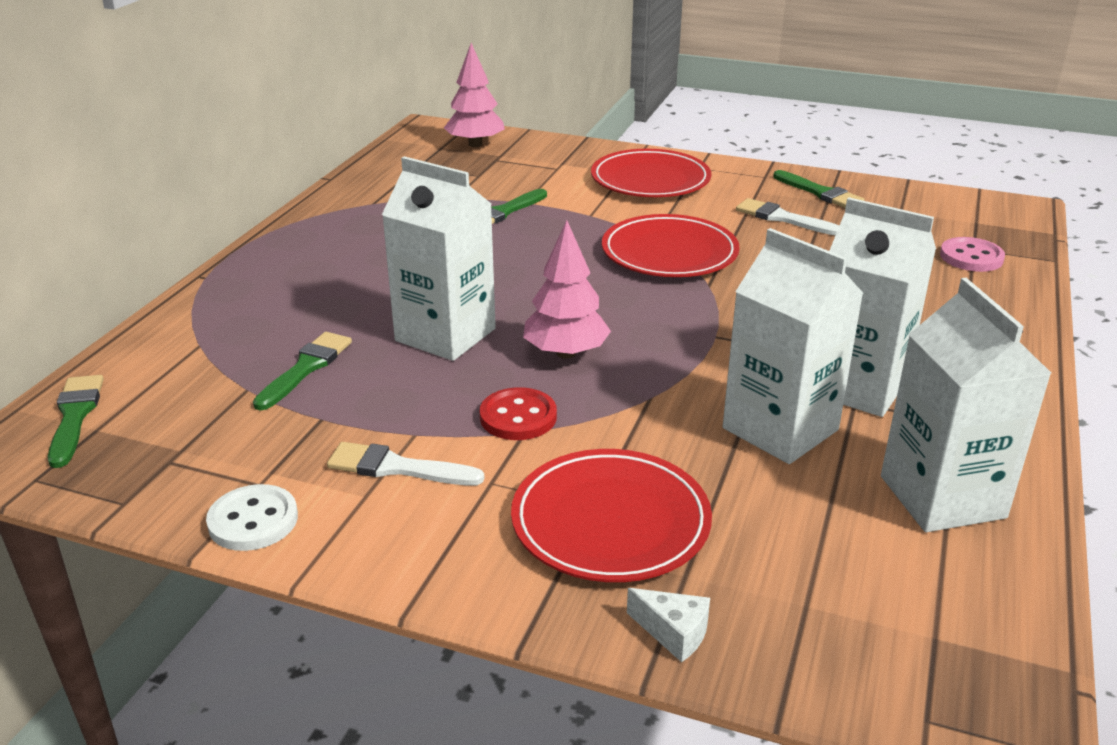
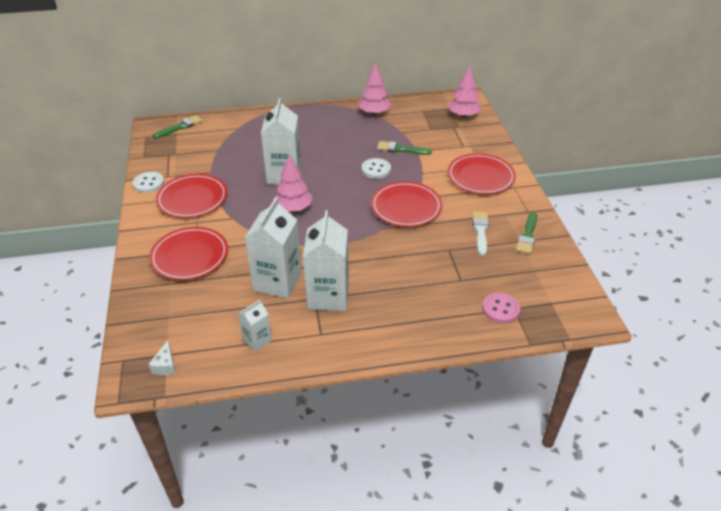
camera: 60 degrees right, 10 degrees up
green brush [253,332,352,410] -> none
white brush [327,442,484,486] -> red plate [156,174,227,218]
red button [480,387,557,440] -> none
white cheese [627,588,710,662] -> white cheese moved to [148,340,176,375]
white carton [881,278,1051,532] -> white carton [238,299,272,352], size x0.51
none -> pink tree [359,63,391,115]
none -> white button [362,158,391,179]

